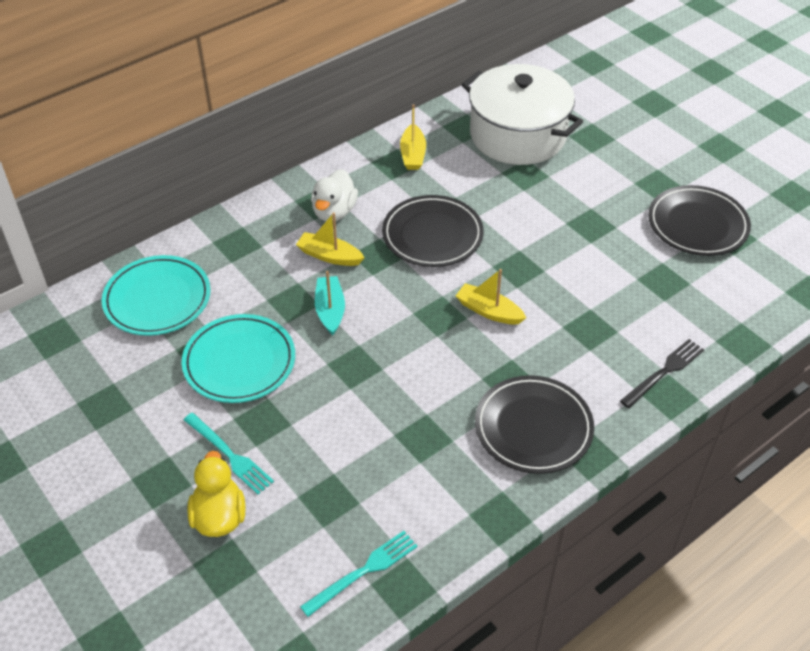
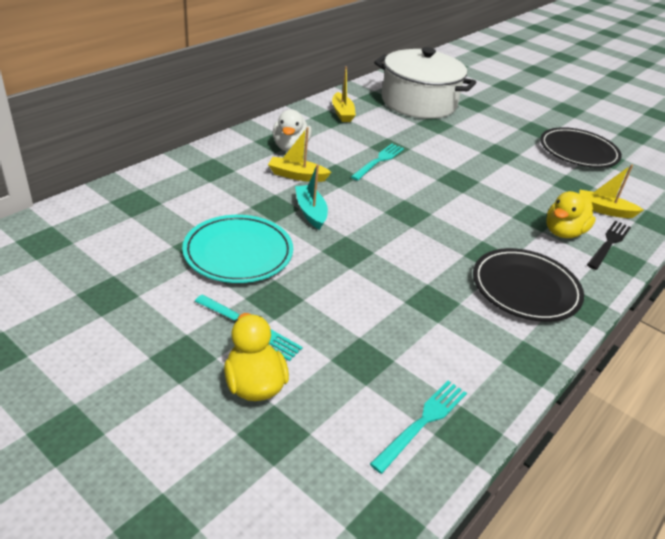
camera: 15 degrees left, 10 degrees down
turquoise plate [102,255,210,336] -> none
black plate [382,195,484,267] -> turquoise fork [351,144,404,181]
yellow boat [456,269,526,324] -> yellow boat moved to [579,164,644,218]
none -> yellow duck [546,191,596,238]

